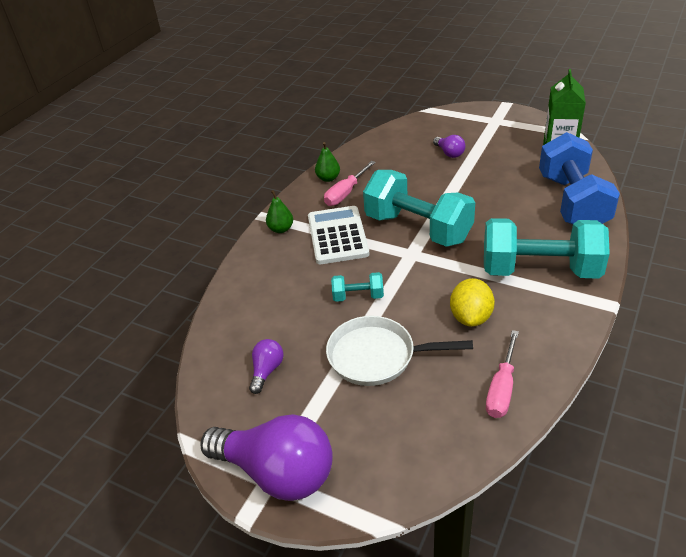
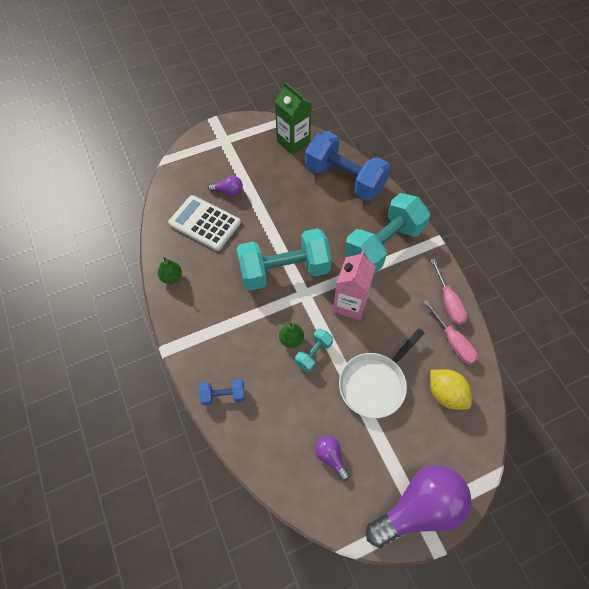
camera: 55 degrees left, 20 degrees up
green pear [266,190,293,233] -> green pear moved to [279,322,304,348]
white calculator [308,206,370,264] -> white calculator moved to [168,195,241,251]
pink screwdriver [324,161,376,206] -> pink screwdriver moved to [431,259,467,325]
yellow lemon [450,278,495,327] -> yellow lemon moved to [430,369,472,410]
none -> blue dumbbell [199,379,245,406]
none -> pink carton [333,251,376,320]

